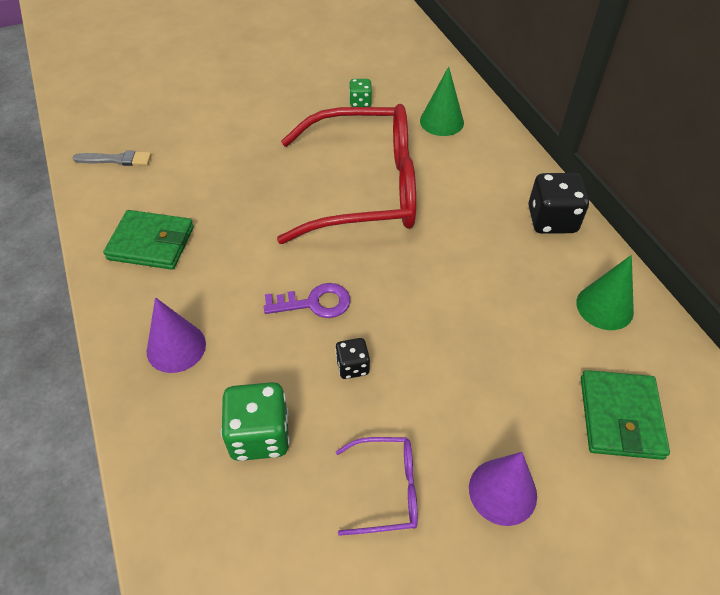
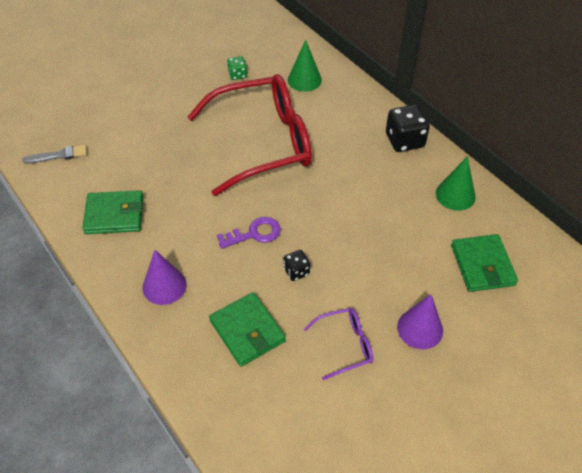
camera: 15 degrees left, 0 degrees up
green dice [221,382,290,461] -> green wallet [209,292,286,367]

